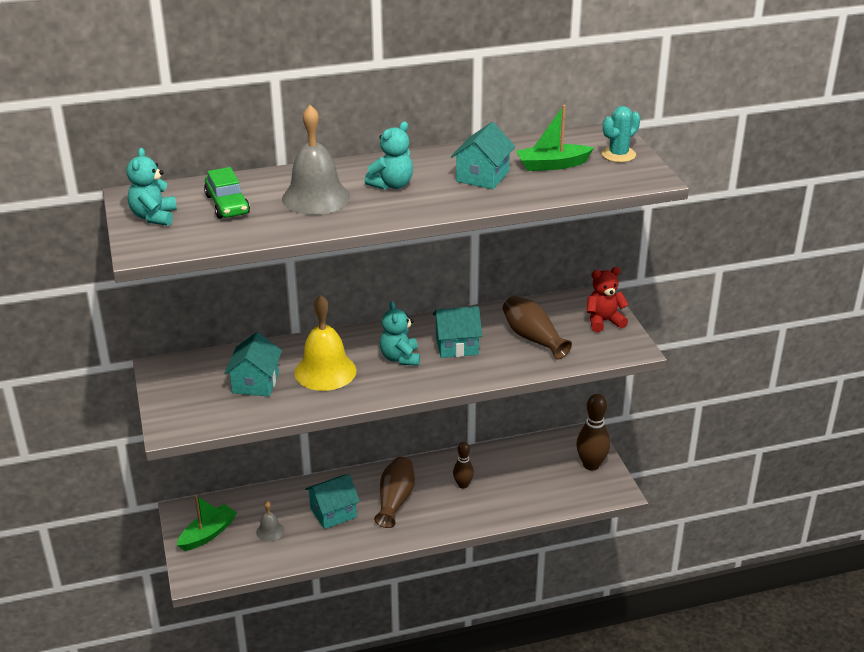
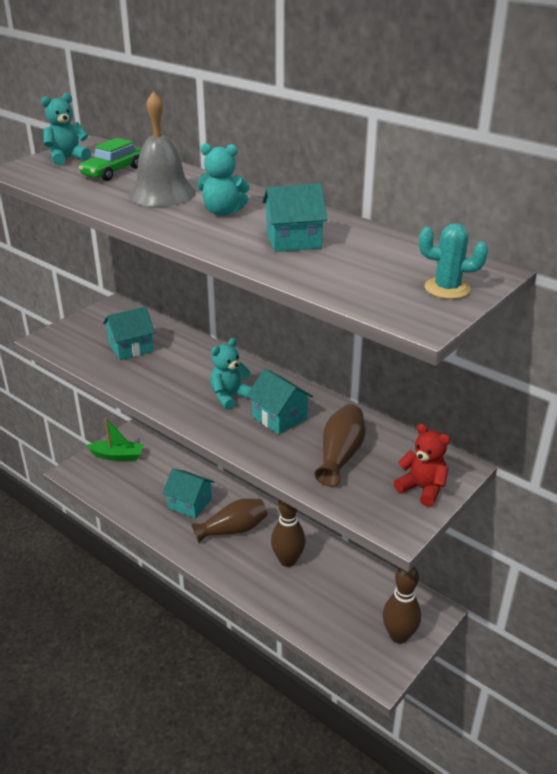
camera: 55 degrees right, 0 degrees up
grey bell [256,501,284,541] -> none
yellow bell [294,295,356,391] -> none
brown bowling pin [453,442,474,489] -> brown bowling pin [271,500,306,567], size x1.63
green boat [516,105,594,171] -> none

